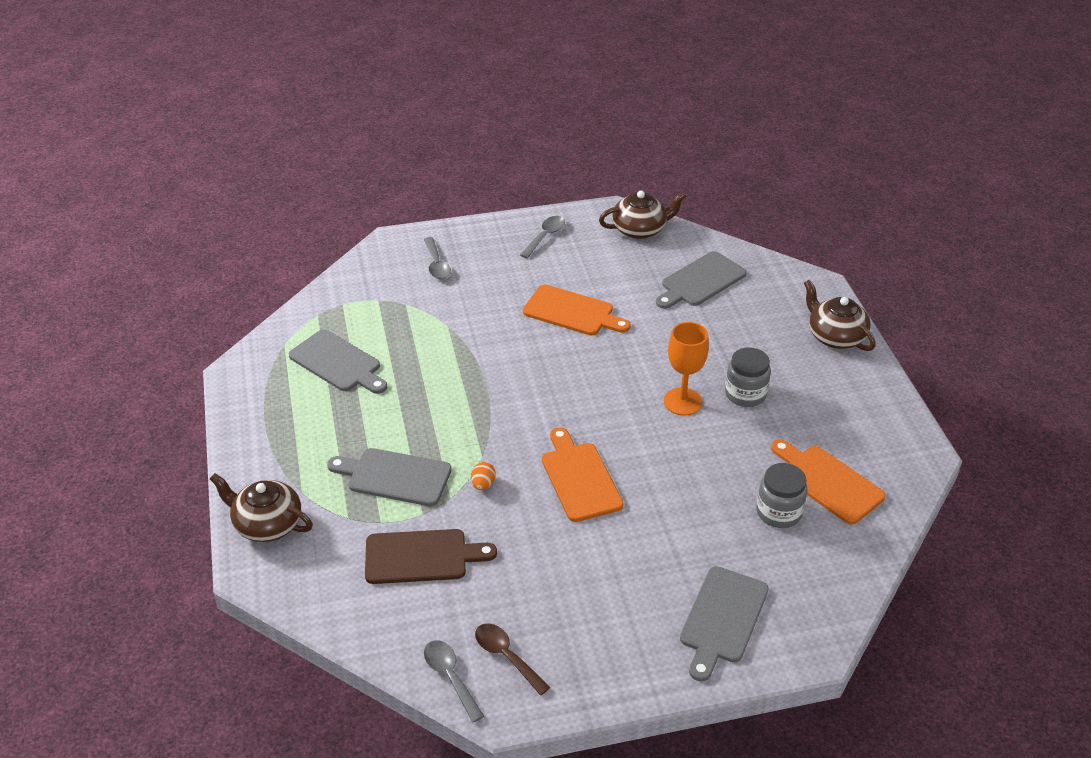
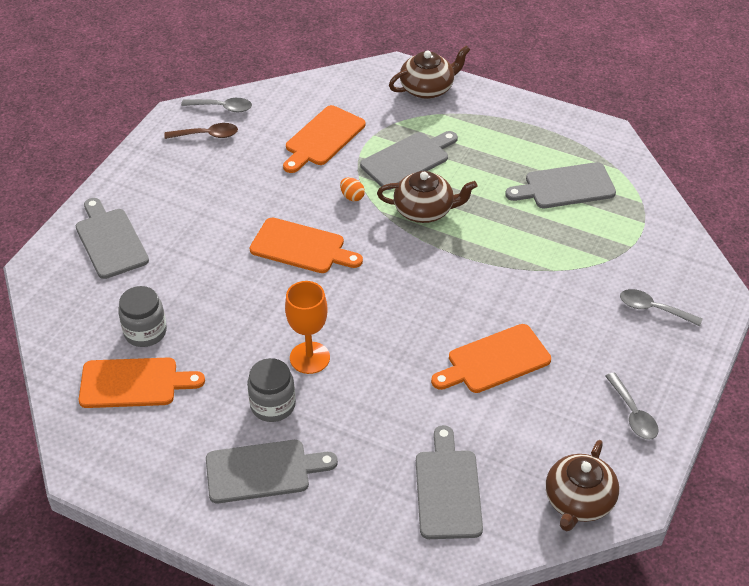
camera: 130 degrees right, 5 degrees up
brown cutting board [365,529,497,584] -> orange cutting board [283,105,366,173]
brown teapot [804,280,876,351] -> brown teapot moved to [377,171,477,223]
none -> grey cutting board [206,440,338,503]

